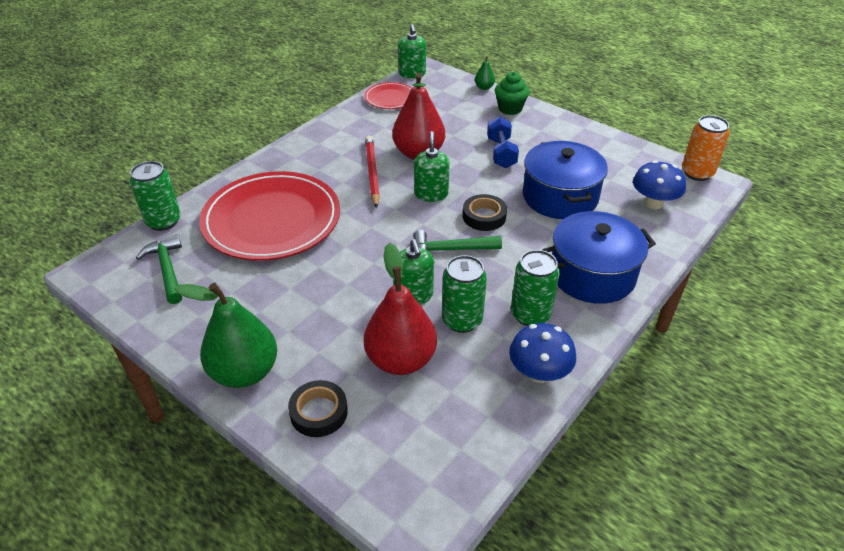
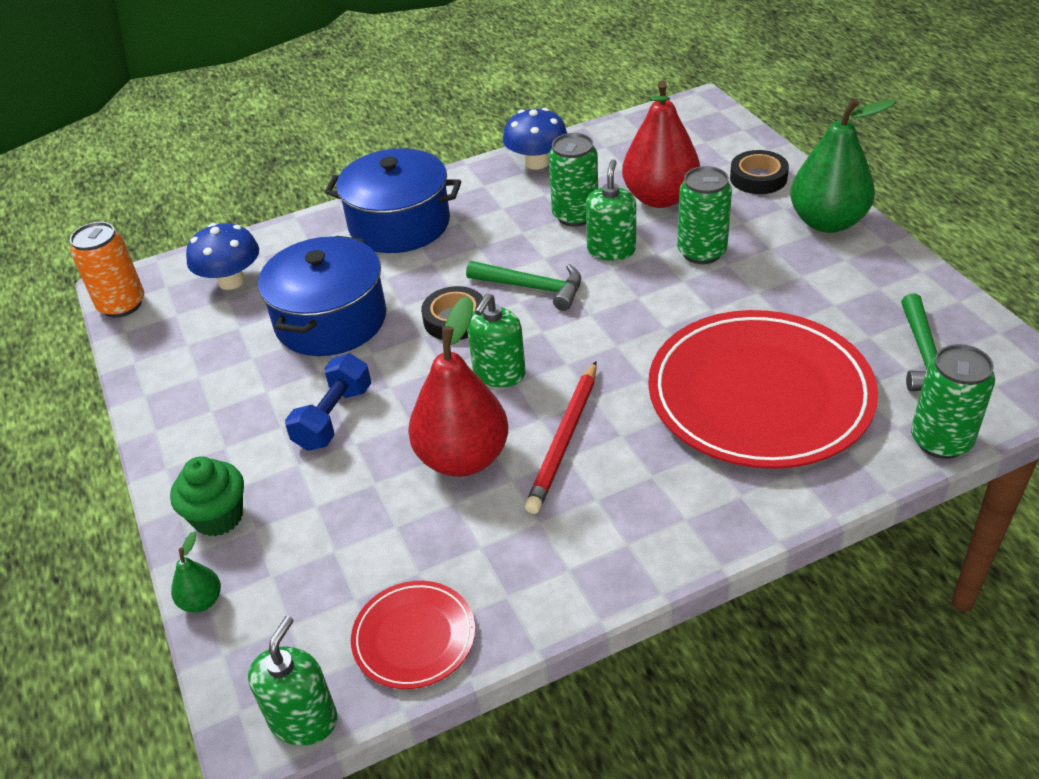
camera: 150 degrees left, 0 degrees up
green can [511,250,560,326] -> green can moved to [677,166,732,264]

